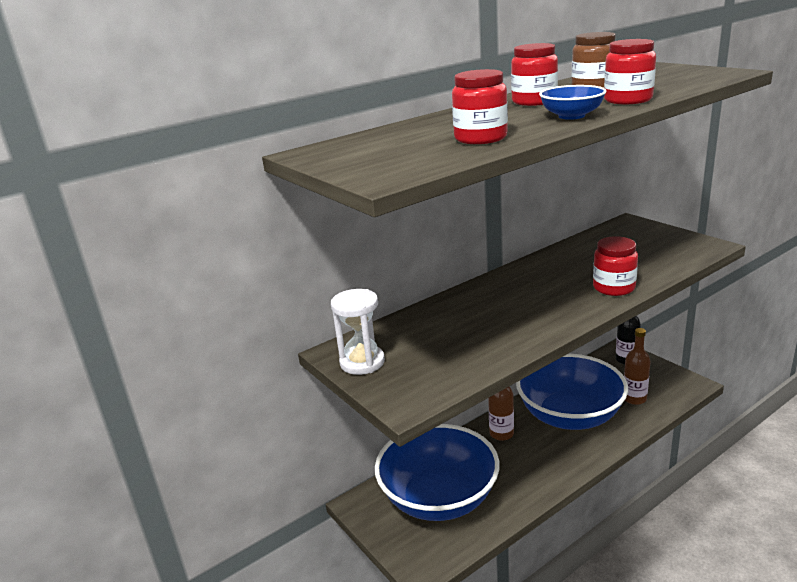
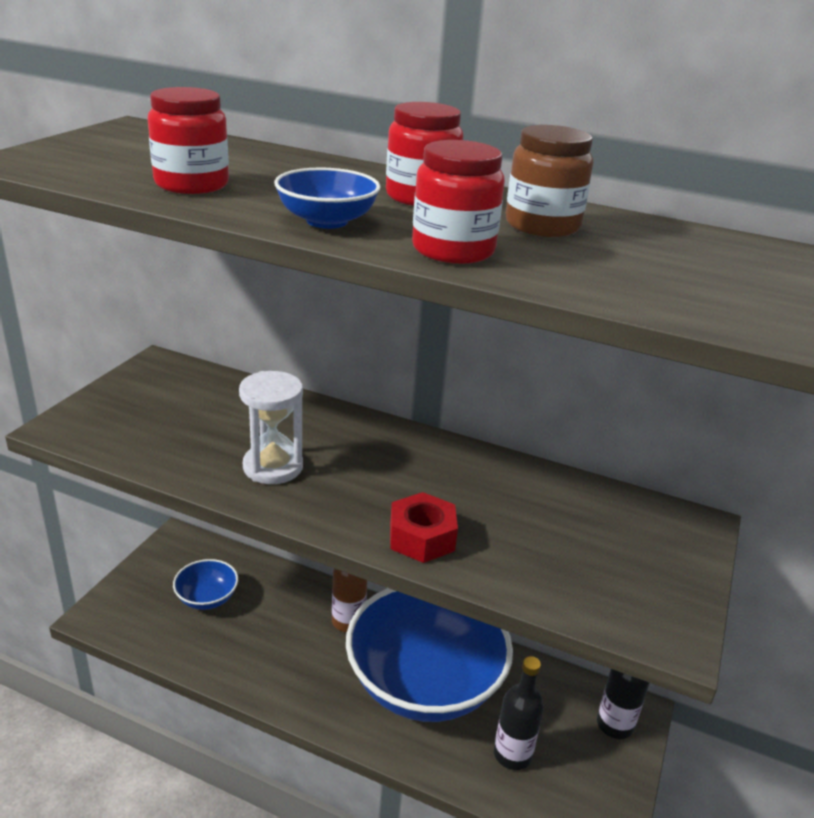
camera: 55 degrees right, 5 degrees up
white hourglass [331,289,385,375] -> white hourglass moved to [239,371,303,484]
blue bowl [375,424,500,521] -> blue bowl [173,559,238,610], size x0.43
red jar [593,236,638,296] -> red nut [390,492,458,563]
brown bottle [624,328,651,405] -> black bottle [494,656,544,770]

